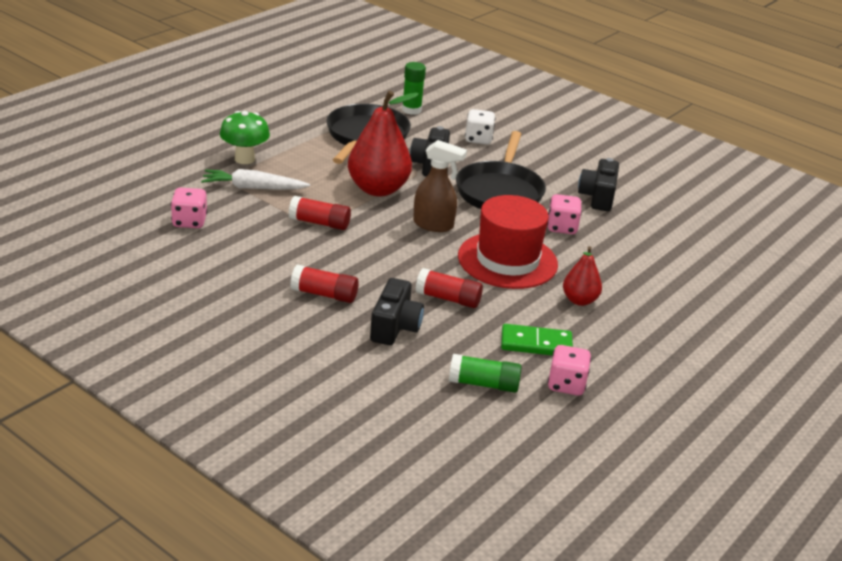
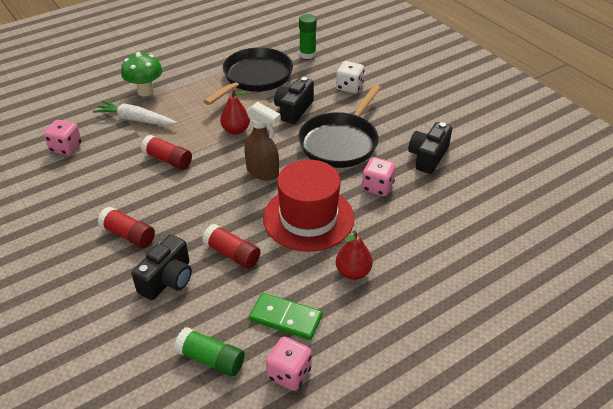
camera: 20 degrees right, 10 degrees up
red pear [348,91,419,196] -> red pear [220,89,250,135], size x0.54

